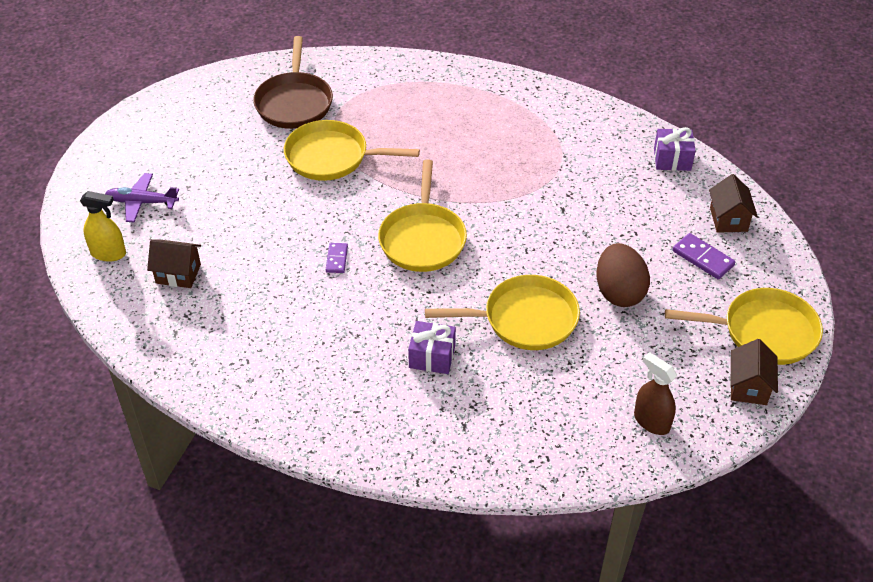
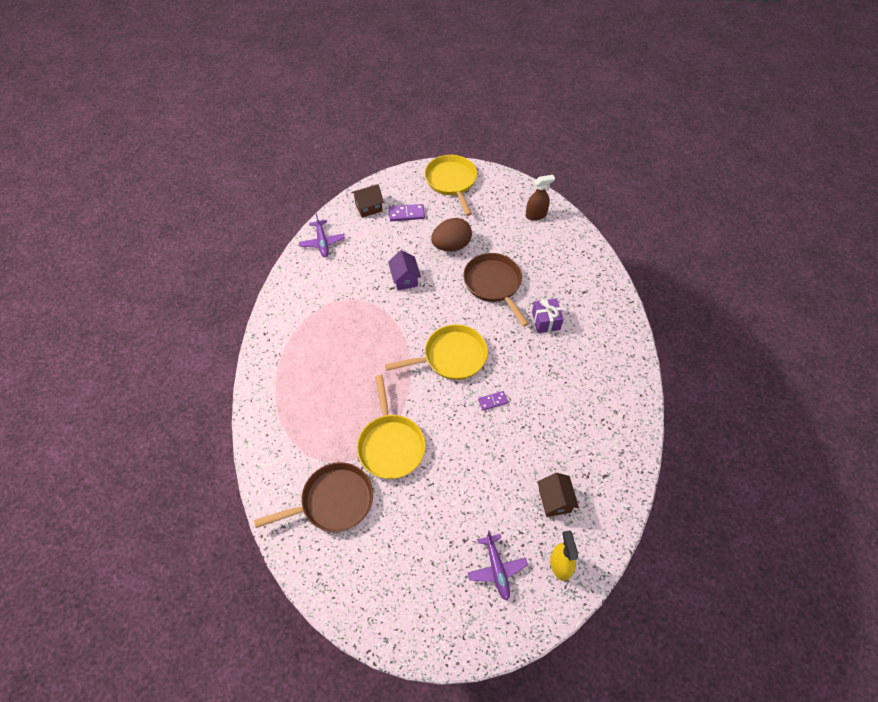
camera: 110 degrees left, 10 degrees up
yellow pan [425,275,580,350] -> brown pan [463,253,529,327]
brown spray bottle [634,352,677,435] -> brown spray bottle turned 135 degrees counterclockwise [526,175,555,221]
purple gift [654,127,696,171] -> purple plane [299,213,345,257]
purple domino [673,233,735,279] -> purple domino turned 60 degrees clockwise [389,204,425,221]
brown house [730,339,778,405] -> none
none -> purple house [388,250,421,290]

